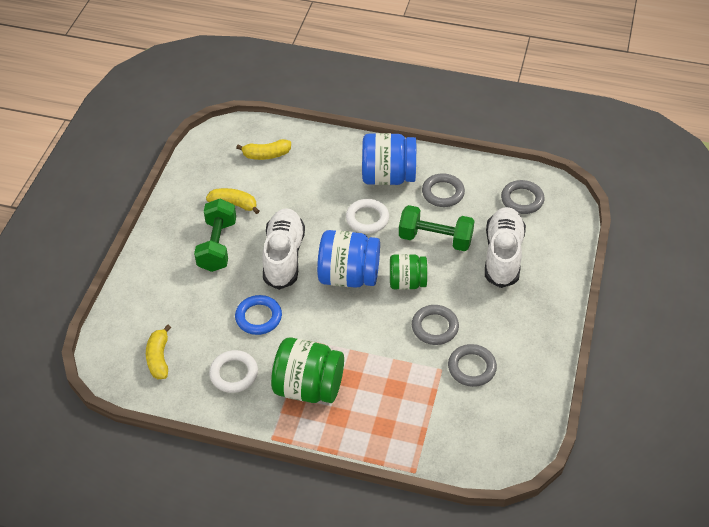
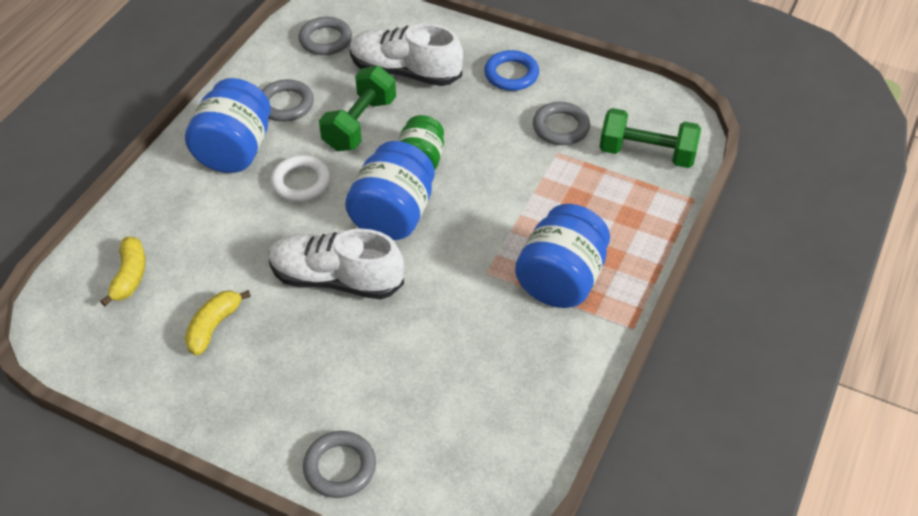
camera: 80 degrees left, 0 degrees up
yellow banana [146,324,171,379] -> none
green dumbbell [194,199,236,272] -> green dumbbell moved to [599,108,701,168]
white ring [209,350,258,393] -> none
blue ring [235,295,282,335] -> blue ring moved to [484,50,539,91]
green jar [271,337,344,403] -> blue jar [515,204,610,308]
grey ring [412,305,459,345] -> grey ring moved to [303,431,376,498]

